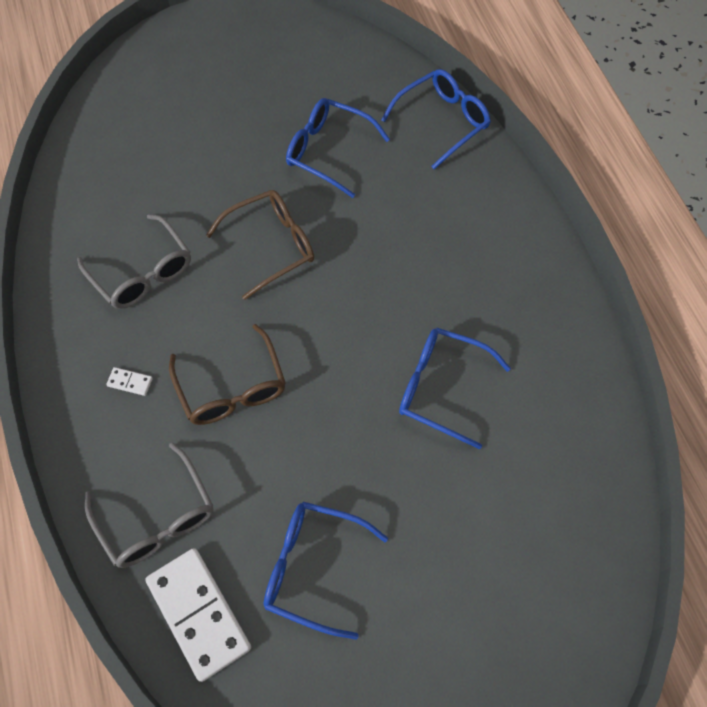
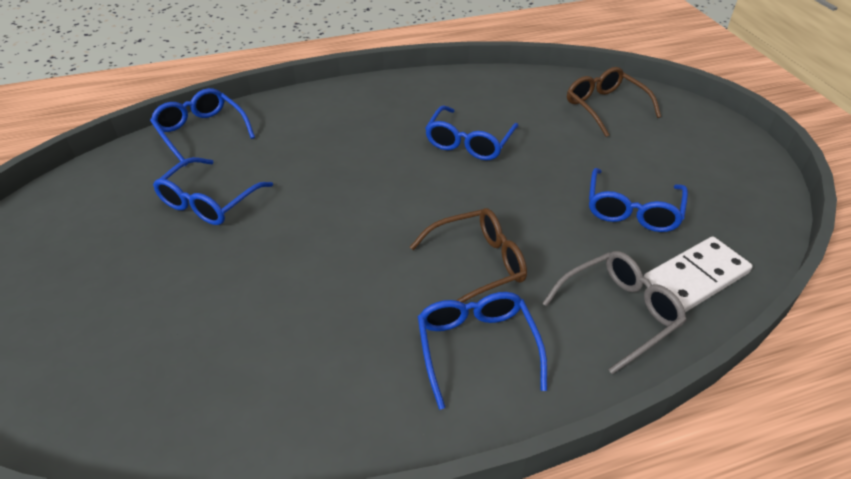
camera: 90 degrees left, 20 degrees down
grey glasses [77,214,191,309] -> none
white domino [106,367,153,396] -> blue glasses [418,292,547,410]
brown glasses [206,190,314,300] -> brown glasses moved to [567,67,661,137]

